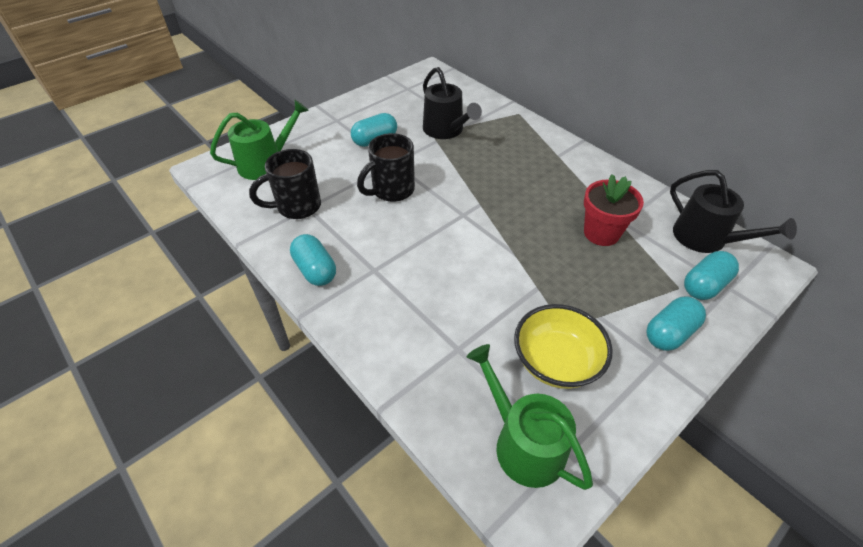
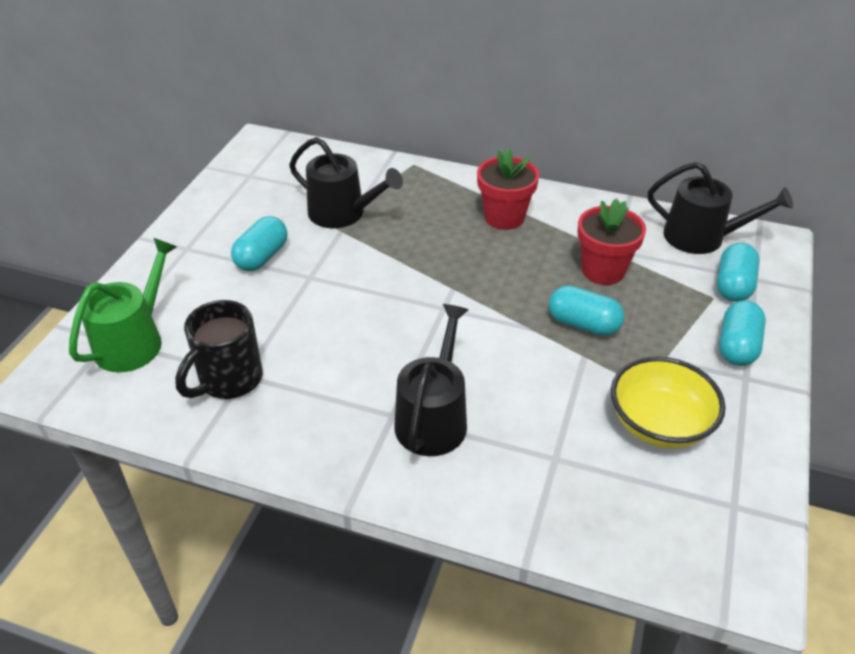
camera: 30 degrees left, 5 degrees down
turquoise capsule [290,234,336,286] -> turquoise capsule moved to [549,285,624,336]
black mug [357,133,415,202] -> none
green watering can [467,344,593,490] -> none
none -> black watering can [394,304,468,456]
none -> red flower pot [477,148,539,230]

